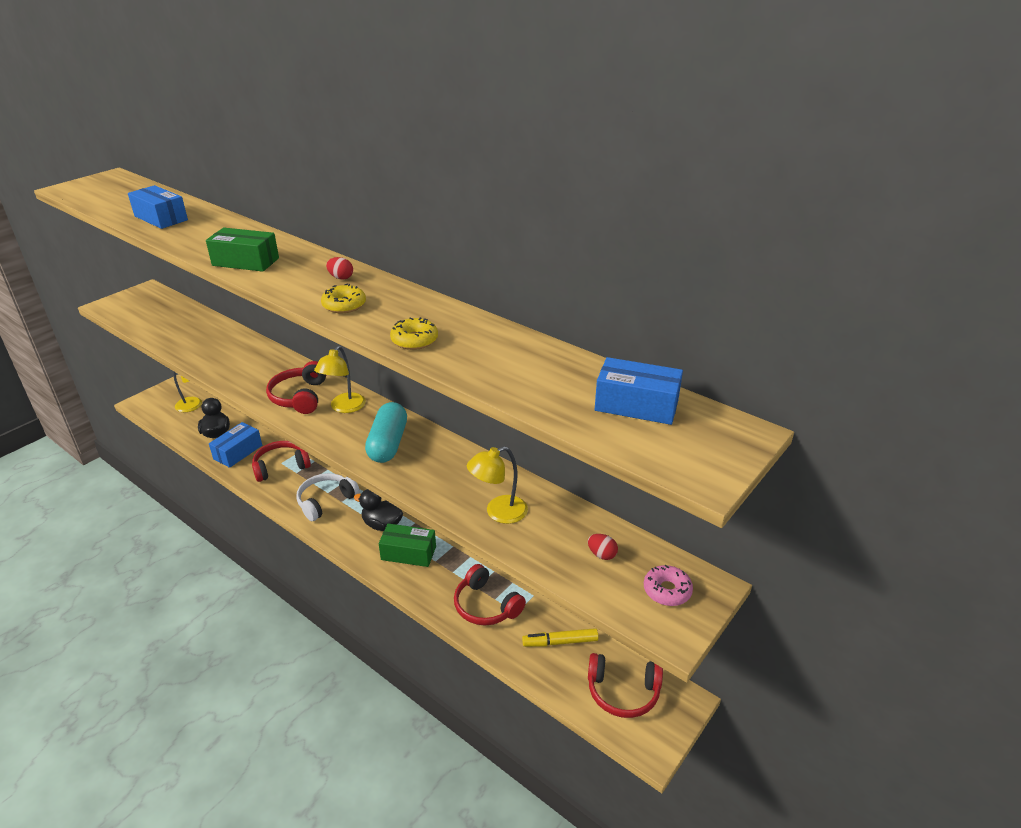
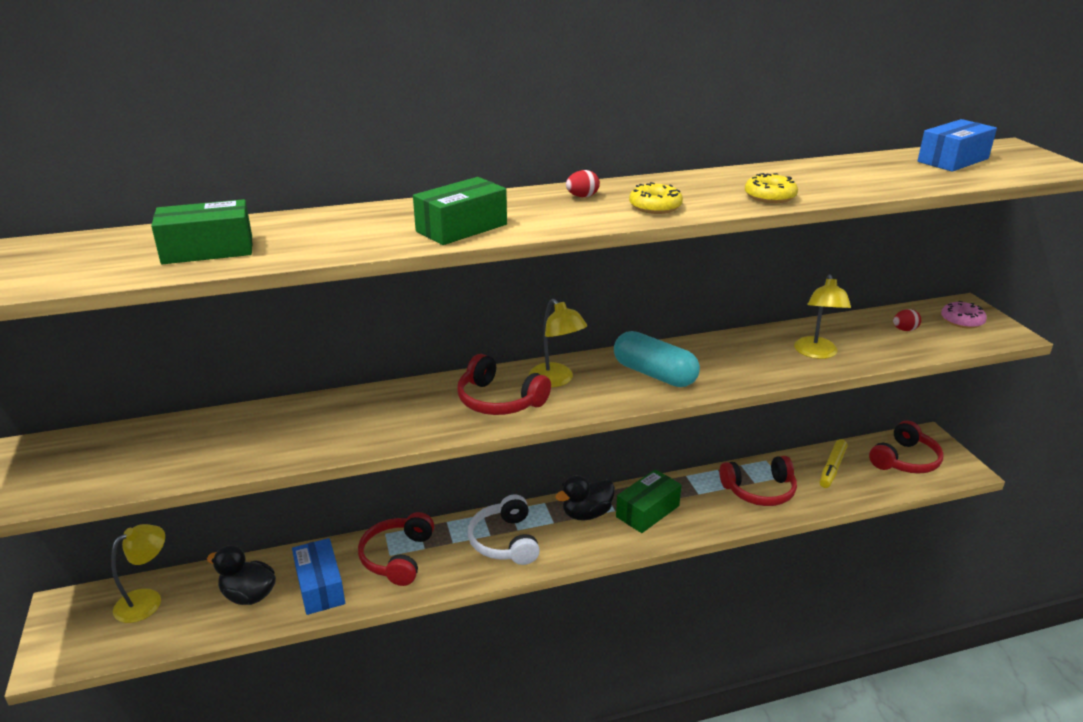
camera: 55 degrees left, 5 degrees down
blue box [128,185,188,229] -> green box [151,199,252,264]

